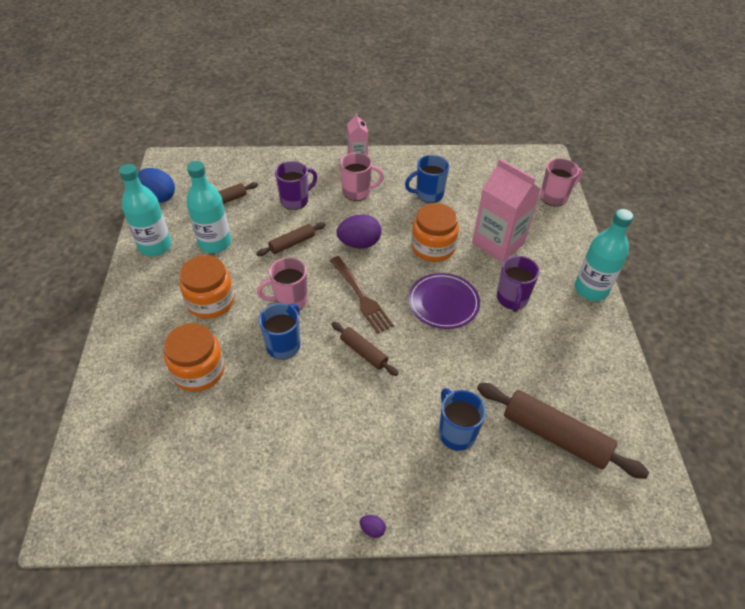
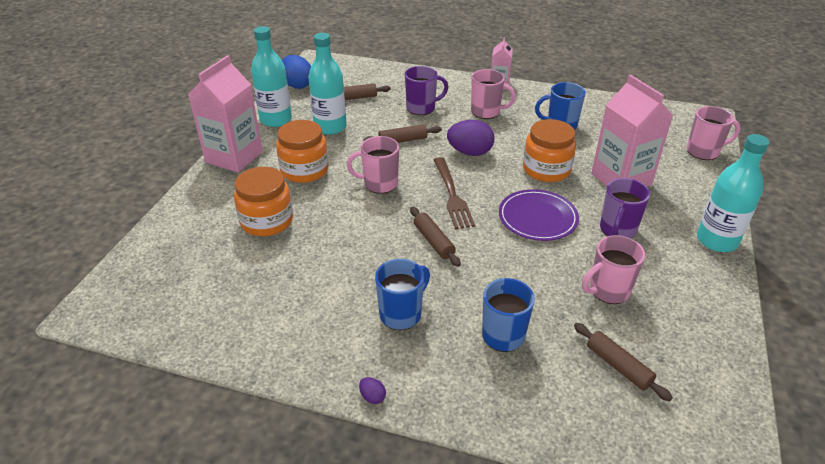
camera: 20 degrees right, 10 degrees down
blue mug [259,303,300,360] -> blue mug moved to [375,259,430,330]
brown rolling pin [477,383,649,479] -> brown rolling pin [574,323,673,401], size x0.55
none -> pink carton [188,55,263,172]
none -> pink mug [582,235,645,304]

